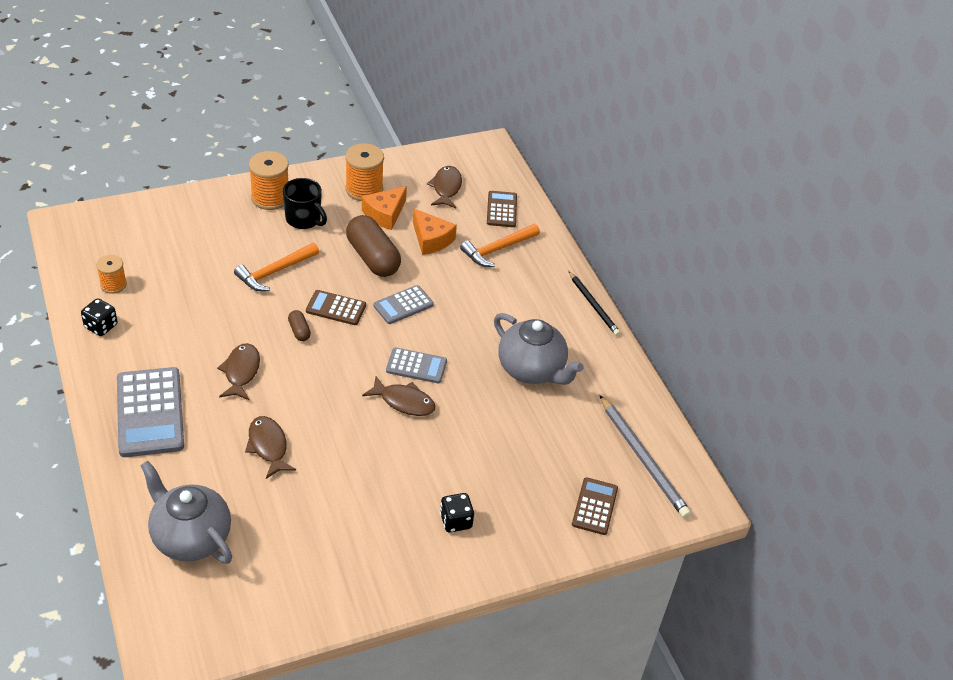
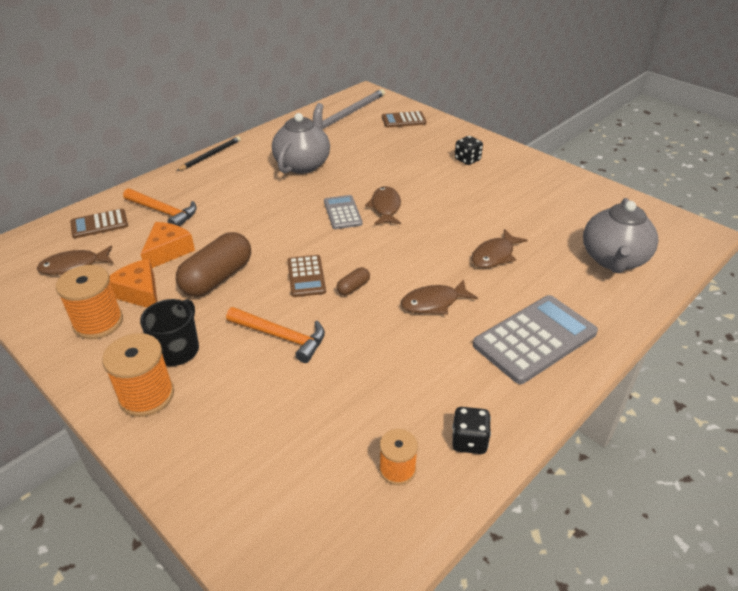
camera: 110 degrees left, 5 degrees down
orange cheese [362,186,407,230] -> orange cheese turned 150 degrees counterclockwise [110,259,157,308]
grey calculator [373,285,434,324] -> none

